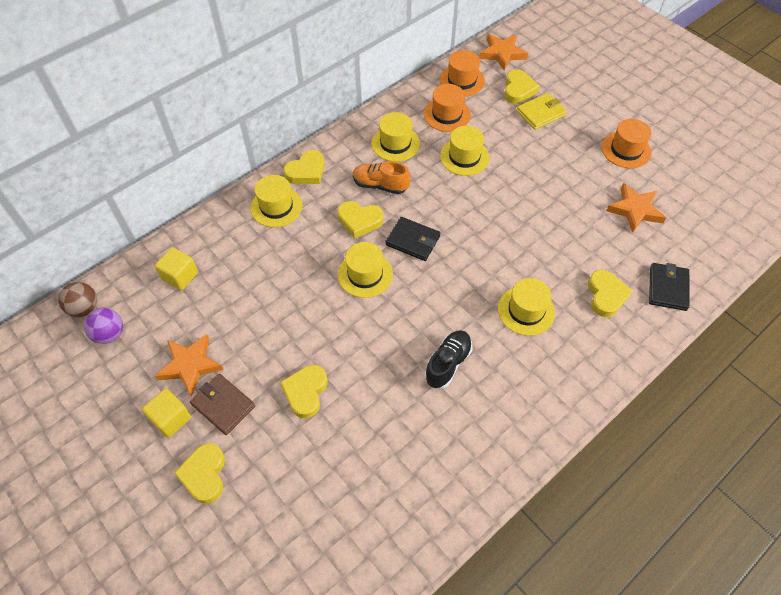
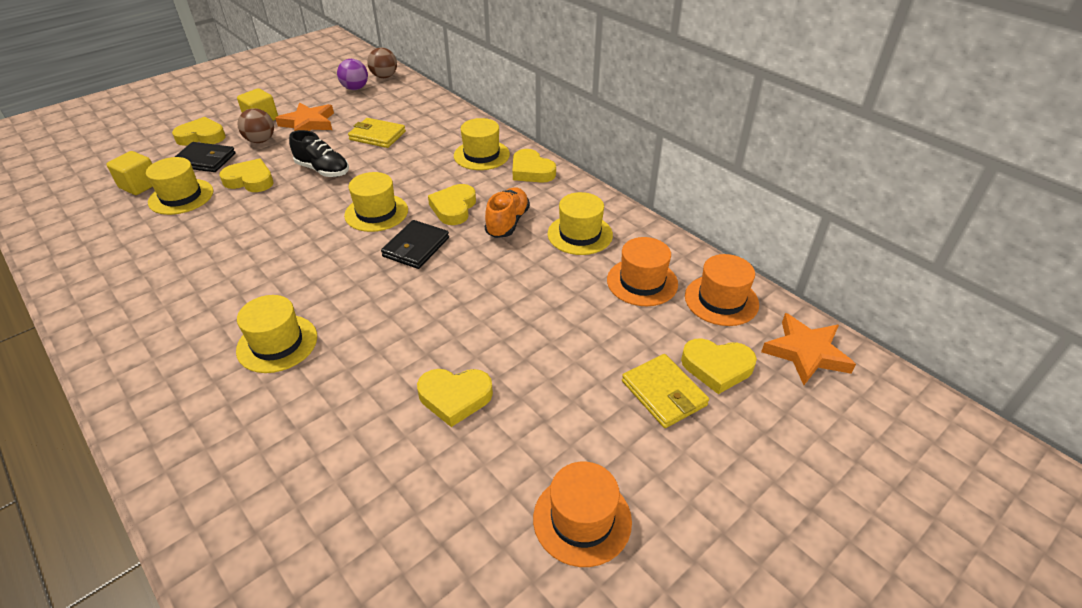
camera: 90 degrees right, 15 degrees down
yellow cube [155,247,198,290] -> yellow cube moved to [106,151,153,195]
brown wallet [190,374,255,435] -> brown ball [237,108,274,143]
black shoe [425,330,472,388] -> black shoe moved to [289,130,349,177]
yellow hat [440,126,489,176] -> yellow hat moved to [146,157,213,215]
yellow heart [588,269,633,317] -> yellow heart moved to [417,369,493,427]
orange star [606,183,666,233] -> none
black wallet [649,263,690,311] -> black wallet moved to [175,142,236,172]
none -> yellow wallet [348,118,406,148]

